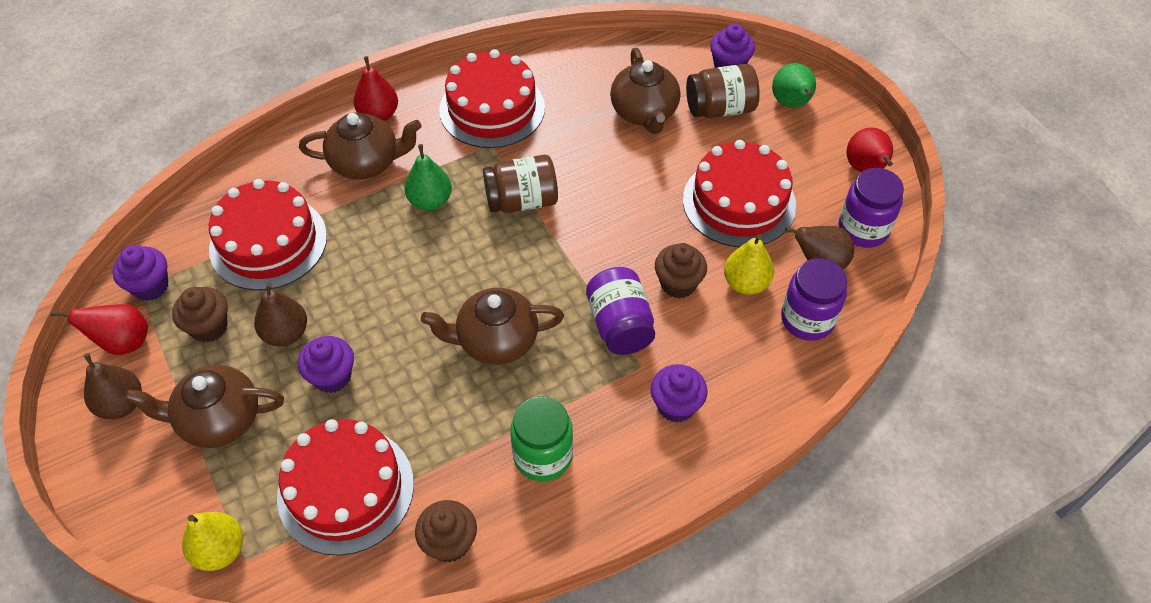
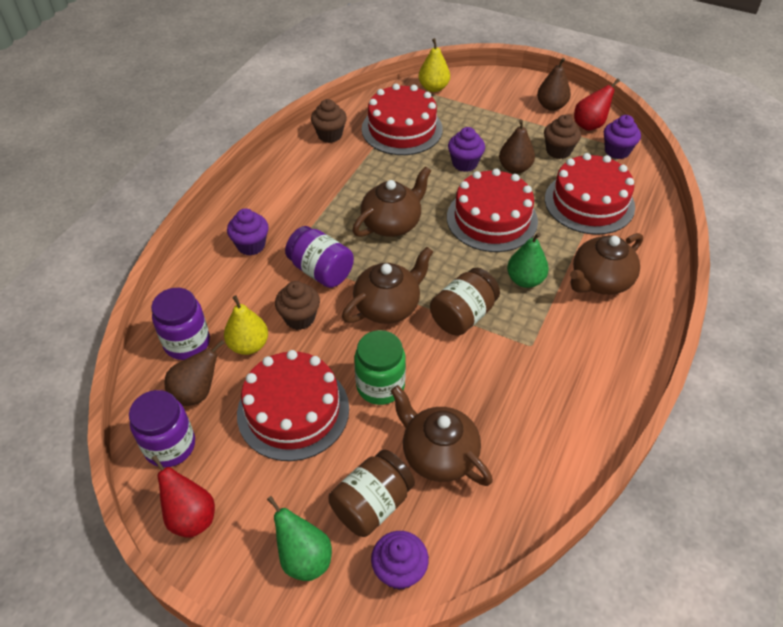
camera: 145 degrees right, 5 degrees down
brown teapot [125,365,284,448] -> brown teapot moved to [342,247,433,324]
red pear [353,56,398,121] -> none
red cake [439,49,545,148] -> red cake moved to [447,168,538,252]
green jar [510,396,573,482] -> green jar moved to [354,330,406,405]

